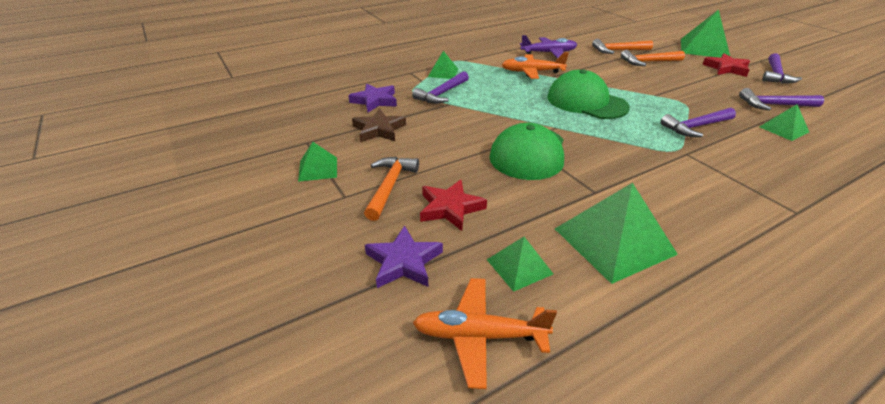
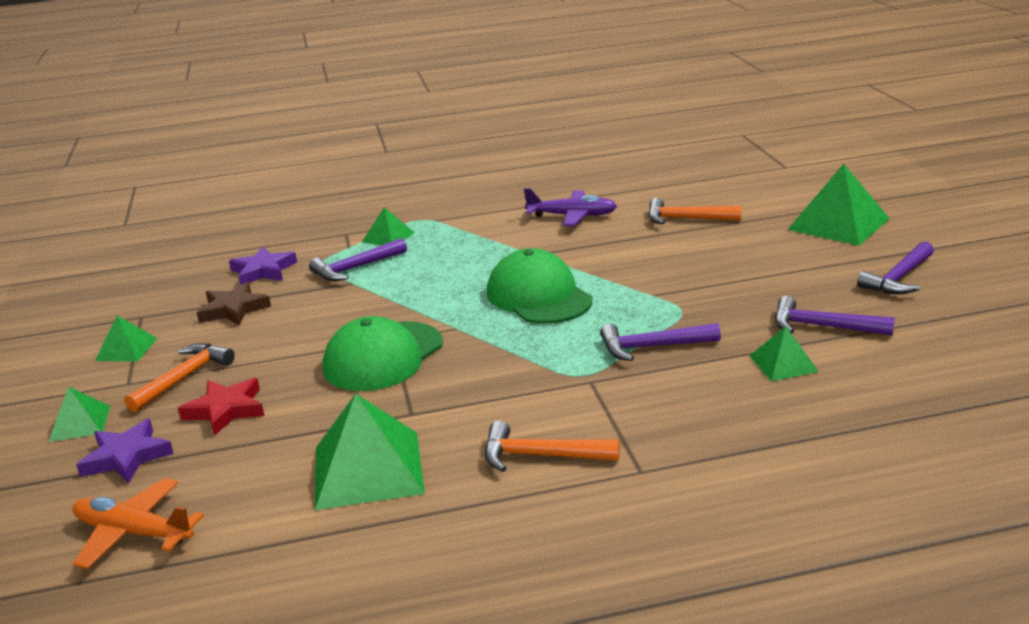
camera: 20 degrees right, 10 degrees down
green pyramid [487,237,553,292] -> green pyramid moved to [48,386,110,442]
orange plane [502,52,569,79] -> none
orange hammer [621,50,685,66] -> orange hammer moved to [485,421,620,472]
red star [702,53,750,77] -> none

